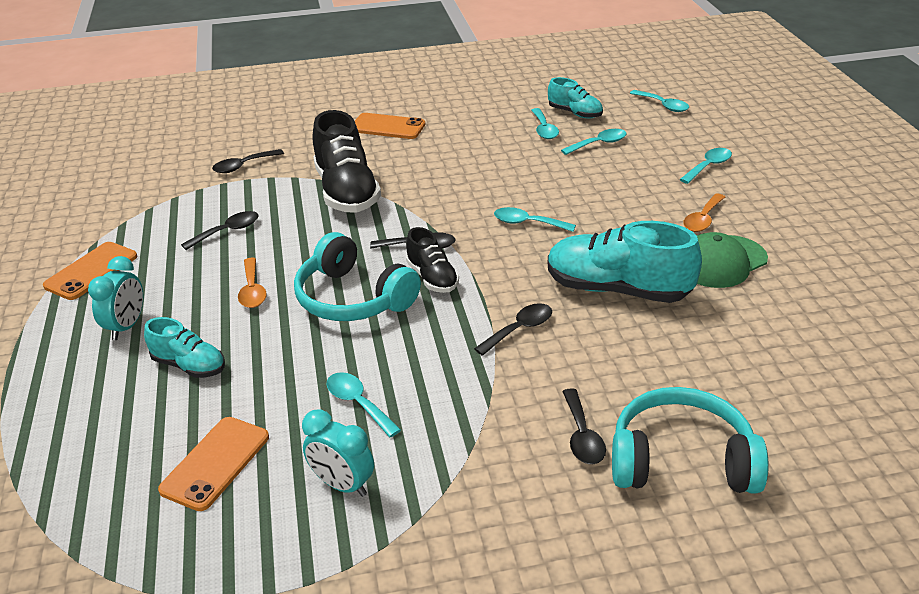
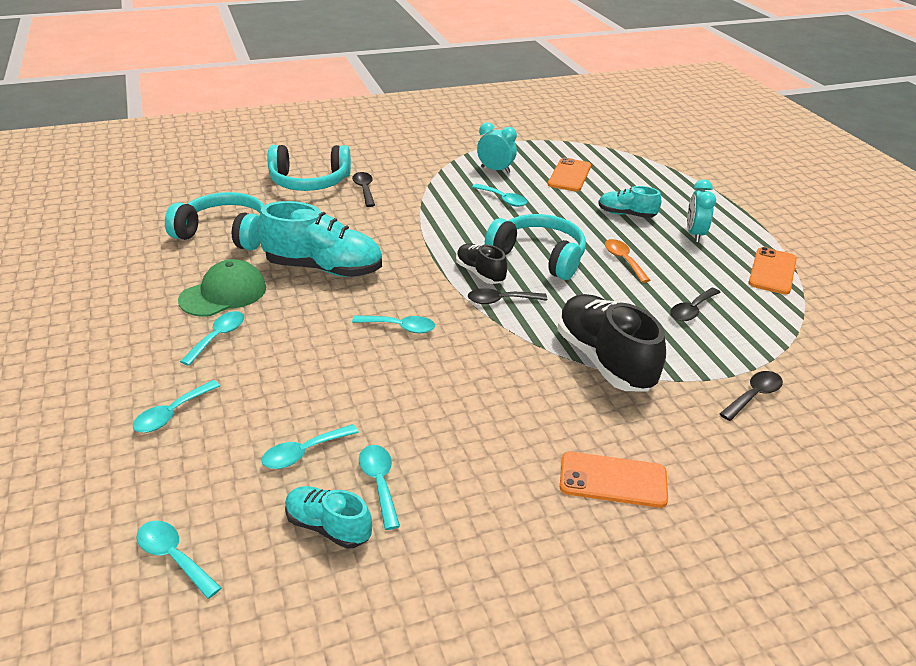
camera: 170 degrees right, 0 degrees up
black spoon [474,303,552,356] -> none
orange spoon [683,194,725,232] -> turquoise spoon [180,311,244,366]
none -> turquoise headphones [165,192,264,250]

